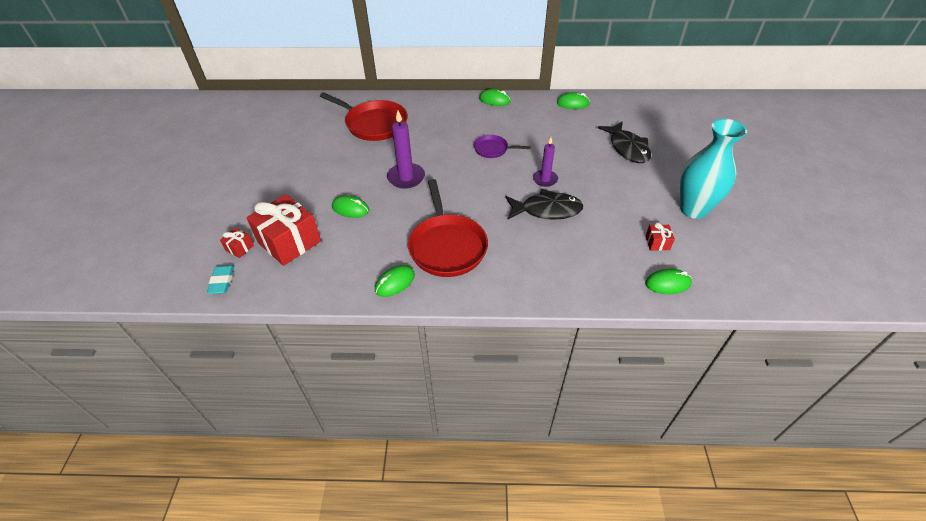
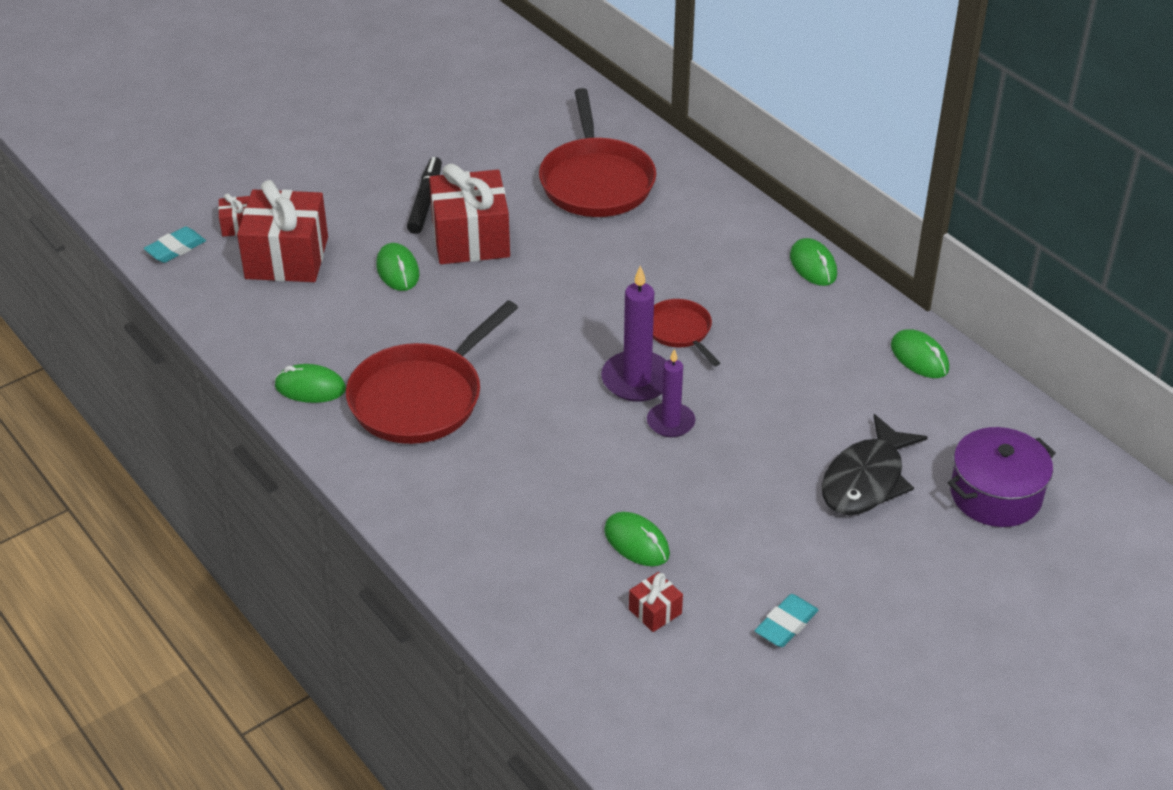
camera: 50 degrees right, 5 degrees down
purple candle [387,110,425,189] -> purple candle moved to [601,265,667,402]
purple pan [474,135,530,158] -> red pan [653,299,720,366]
black fish [505,189,583,220] -> none
green mouse [645,269,692,294] -> green mouse moved to [604,512,670,566]
turquoise vase [680,119,747,219] -> turquoise eraser [755,594,818,647]
none -> black marker [407,157,442,234]
none -> red gift [429,163,510,264]
none -> purple pot [948,427,1056,527]

